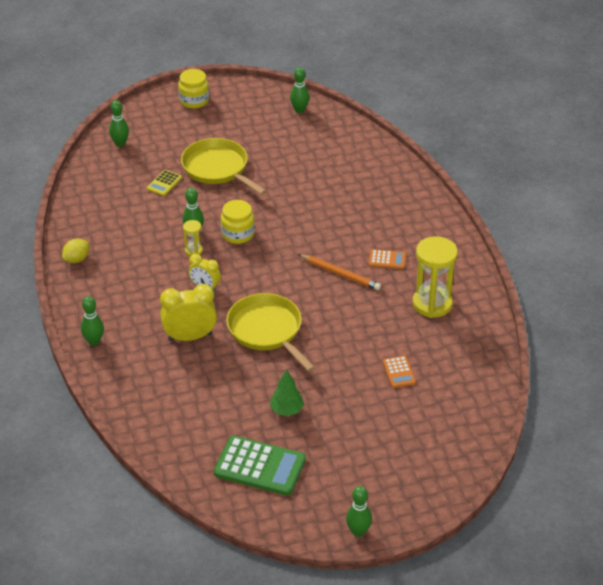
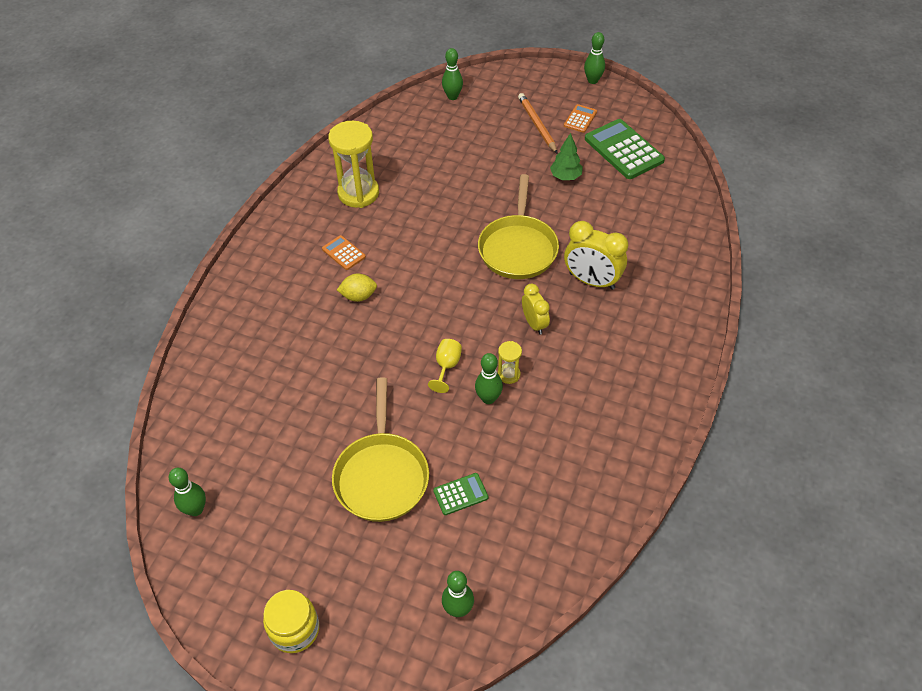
camera: 140 degrees left, 10 degrees up
yellow lemon [62,238,89,263] -> yellow lemon moved to [337,273,377,302]
green bowling pin [81,296,104,346] -> green bowling pin moved to [442,48,463,100]
yellow calculator [147,170,182,196] -> green calculator [433,473,488,515]
yellow jar [221,200,255,244] -> yellow goblet [428,339,462,393]
orange pencil [298,254,381,290] -> orange pencil moved to [518,93,558,154]
orange calculator [383,356,416,388] -> orange calculator moved to [564,104,597,133]

